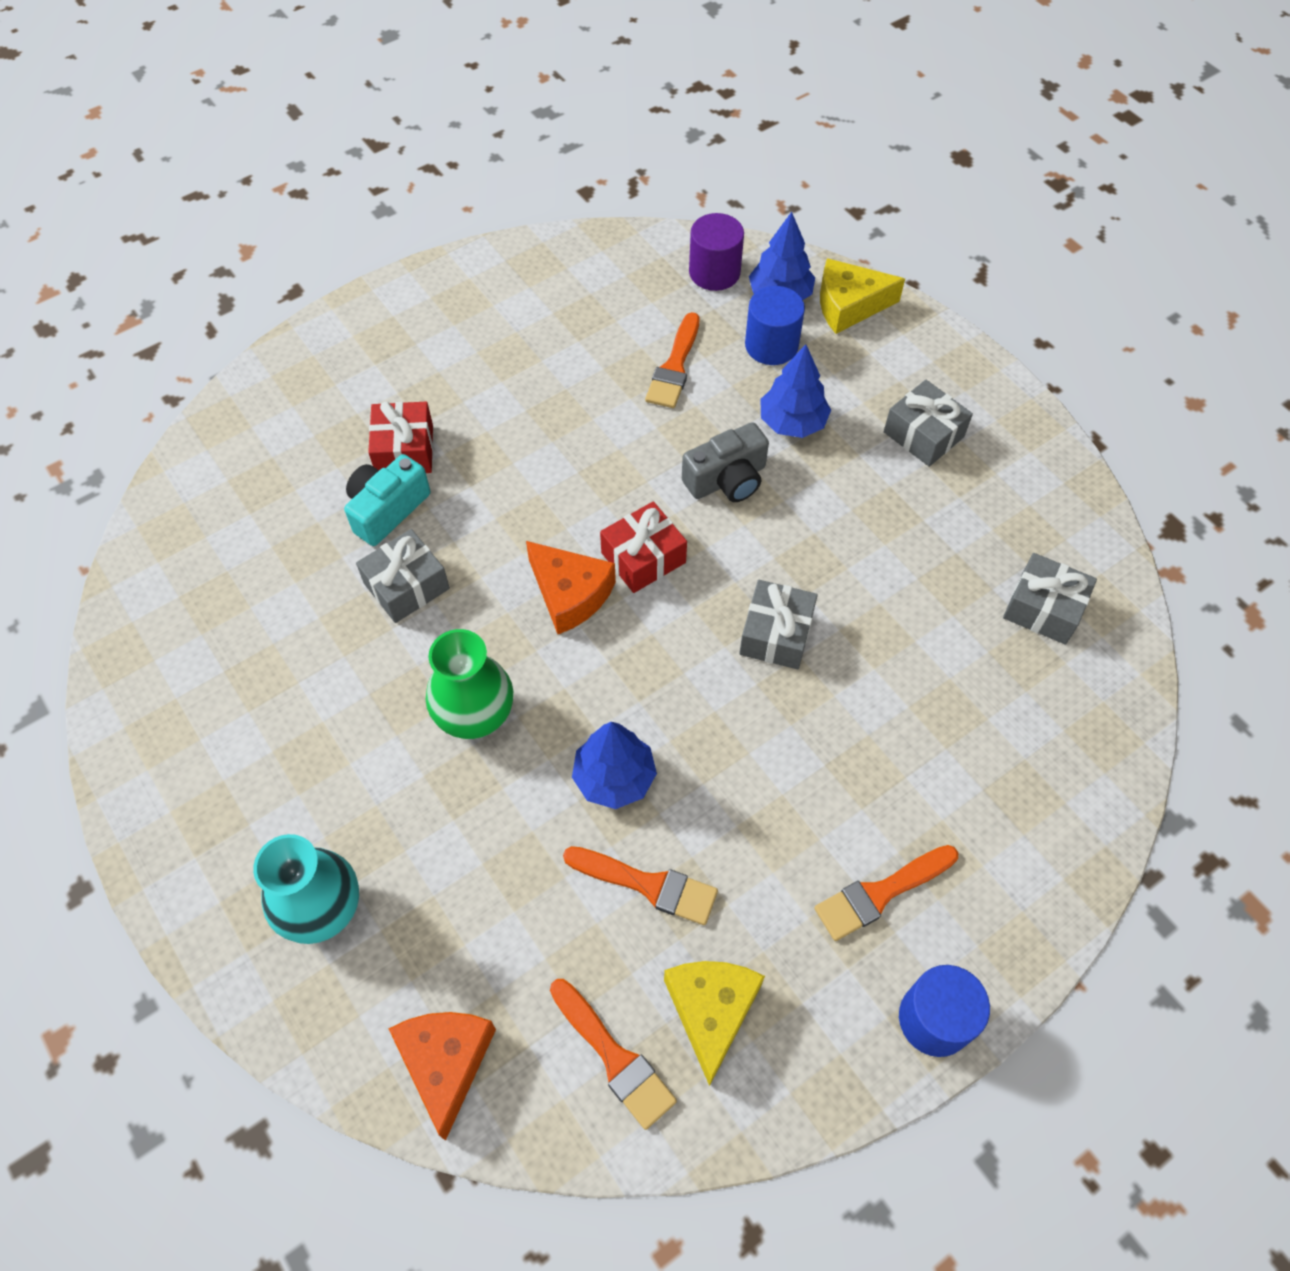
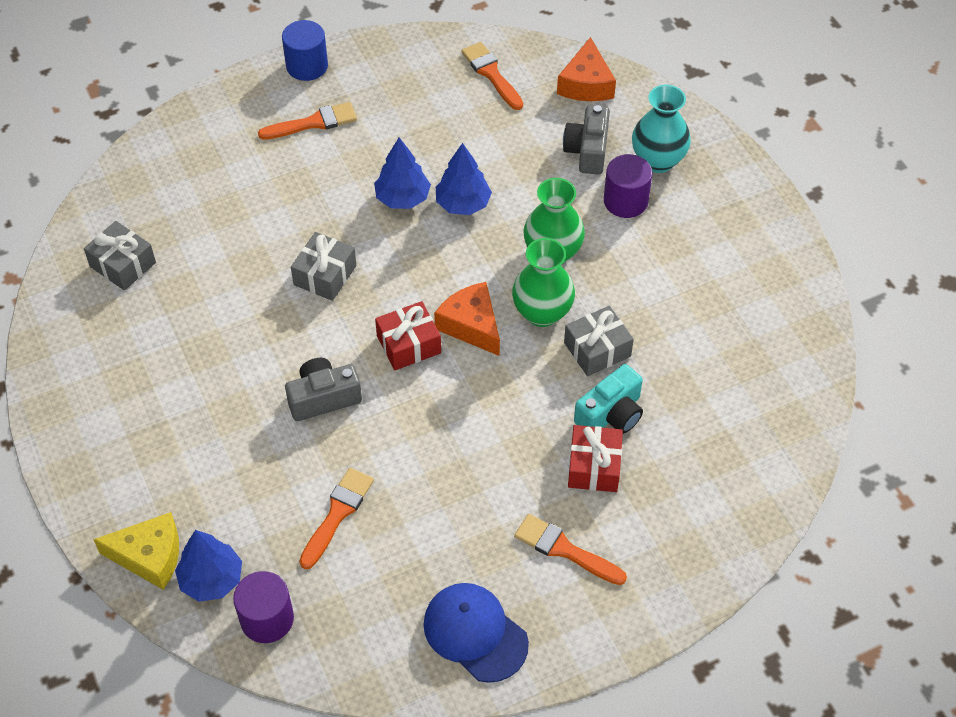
camera: 170 degrees left, 5 degrees down
orange brush [563,846,718,925] -> orange brush moved to [514,514,627,585]
yellow cheese [664,961,765,1086] -> none
blue cylinder [745,286,805,365] -> none
blue tree [760,344,831,438] -> blue tree moved to [374,137,431,209]
grey gift [884,380,973,467] -> none
none -> blue cap [423,583,529,683]
none -> green vase [512,238,575,327]
none -> grey camera [563,105,610,175]
none -> purple cylinder [604,154,652,218]

